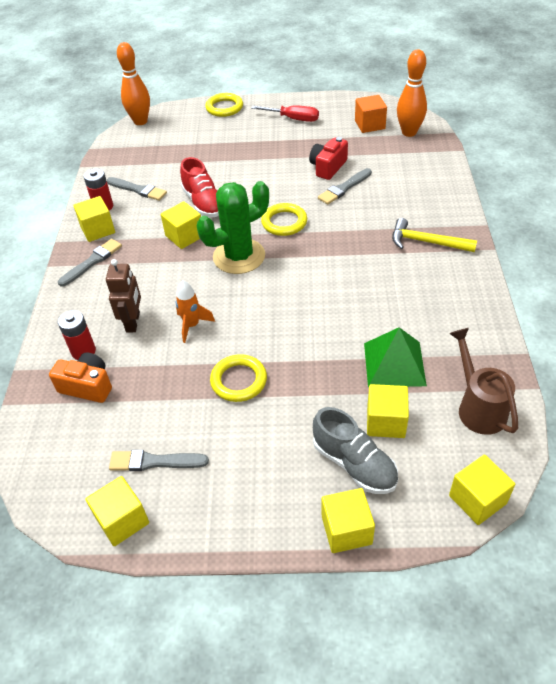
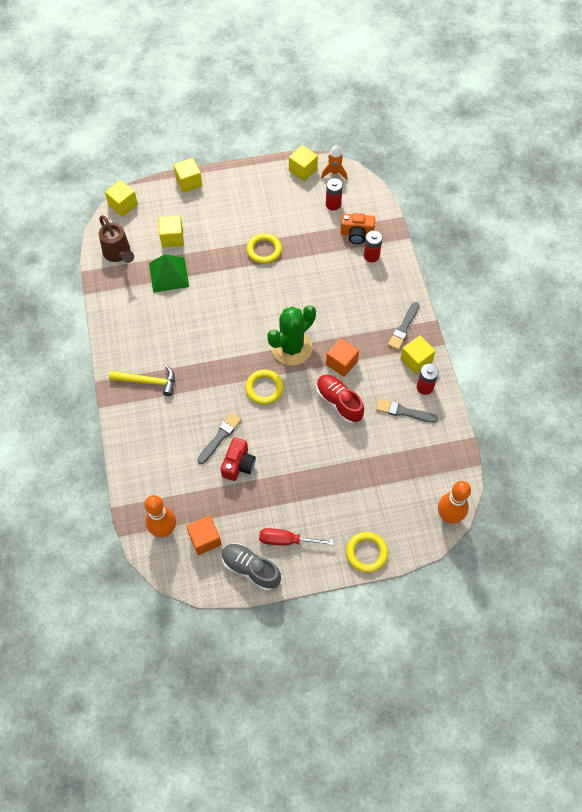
camera: 165 degrees right, 15 degrees up
brown robot [106,259,141,333] -> none
grey brush [109,450,209,471] -> none
yellow cube [161,201,201,249] -> orange cube [326,338,359,377]
orange rocket [176,280,215,343] -> orange rocket moved to [321,145,347,180]
grey shoe [313,407,398,494] -> grey shoe moved to [222,543,281,591]
none -> red battery [326,178,343,210]

